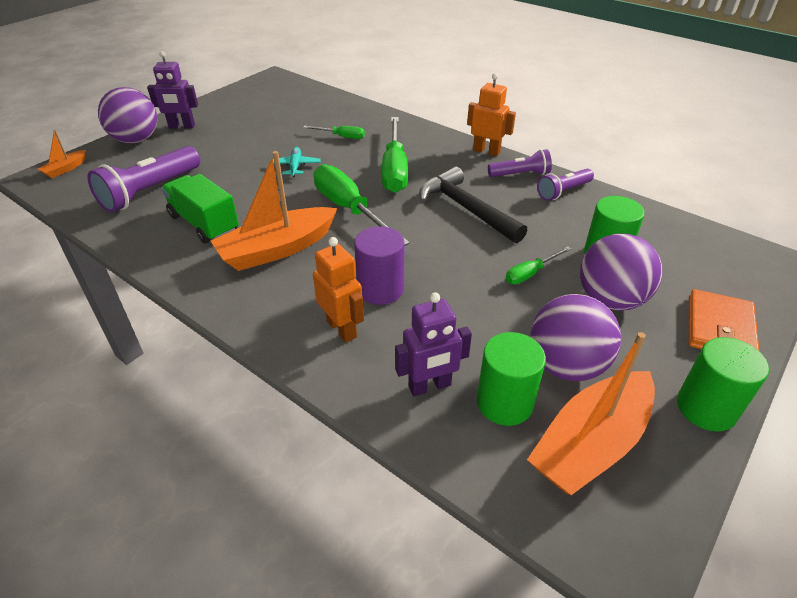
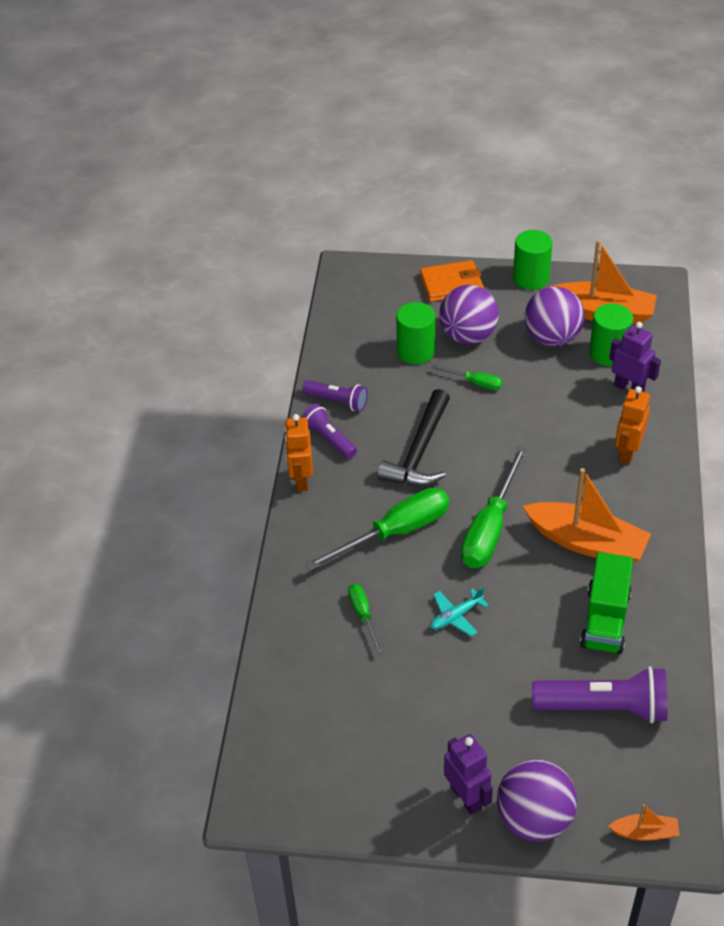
camera: 120 degrees left, 5 degrees up
purple cylinder [354,226,404,305] -> none

